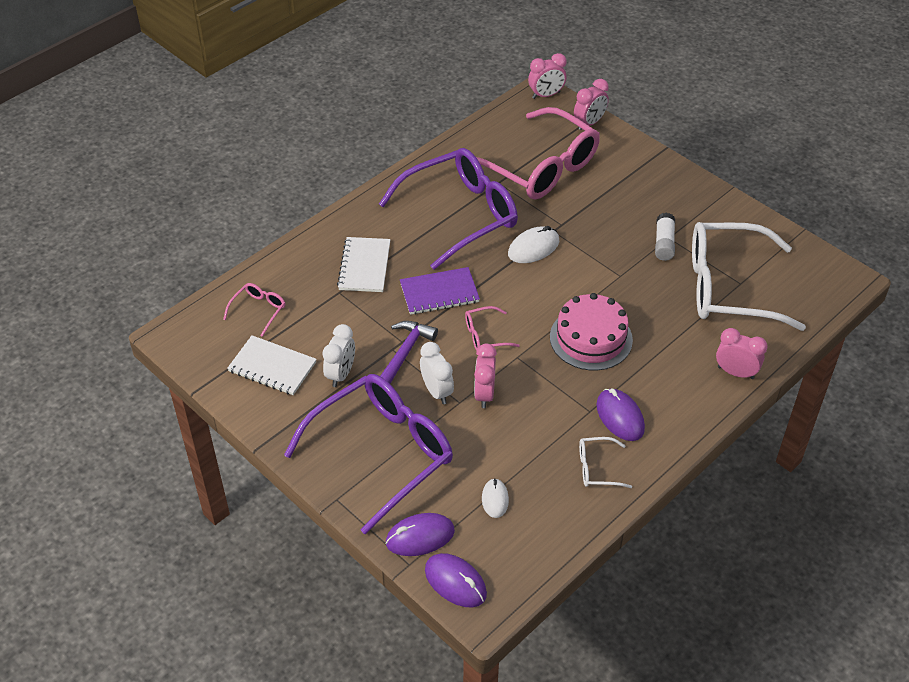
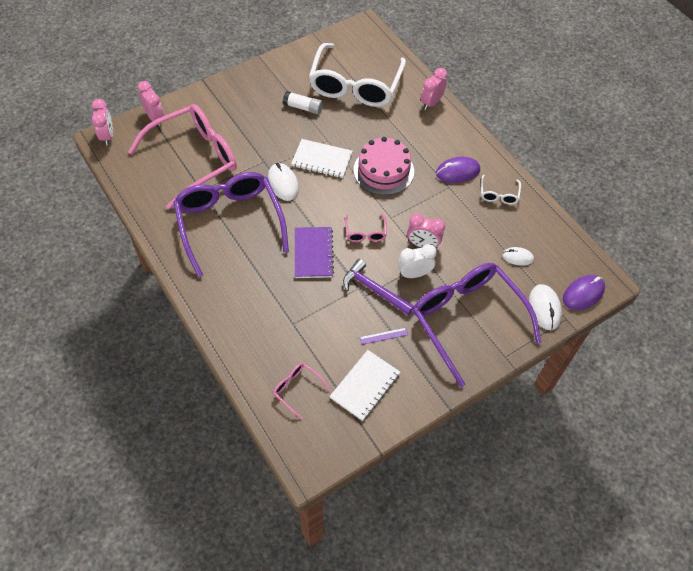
camera: 80 degrees left, 10 degrees up
white clock [322,324,355,387] -> purple ruler [360,328,408,345]
white notebook [337,237,390,292] -> white notebook moved to [291,139,353,178]
purple mouse [385,513,455,556] -> white mouse [529,284,562,330]

